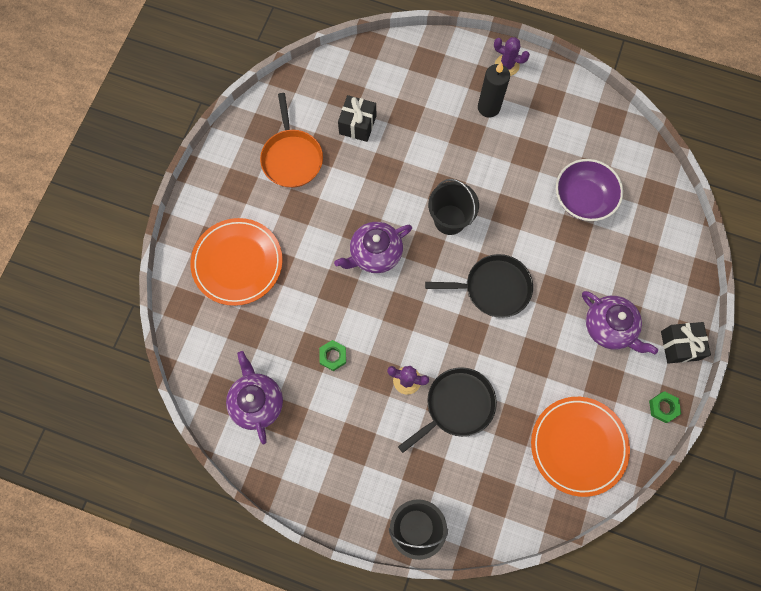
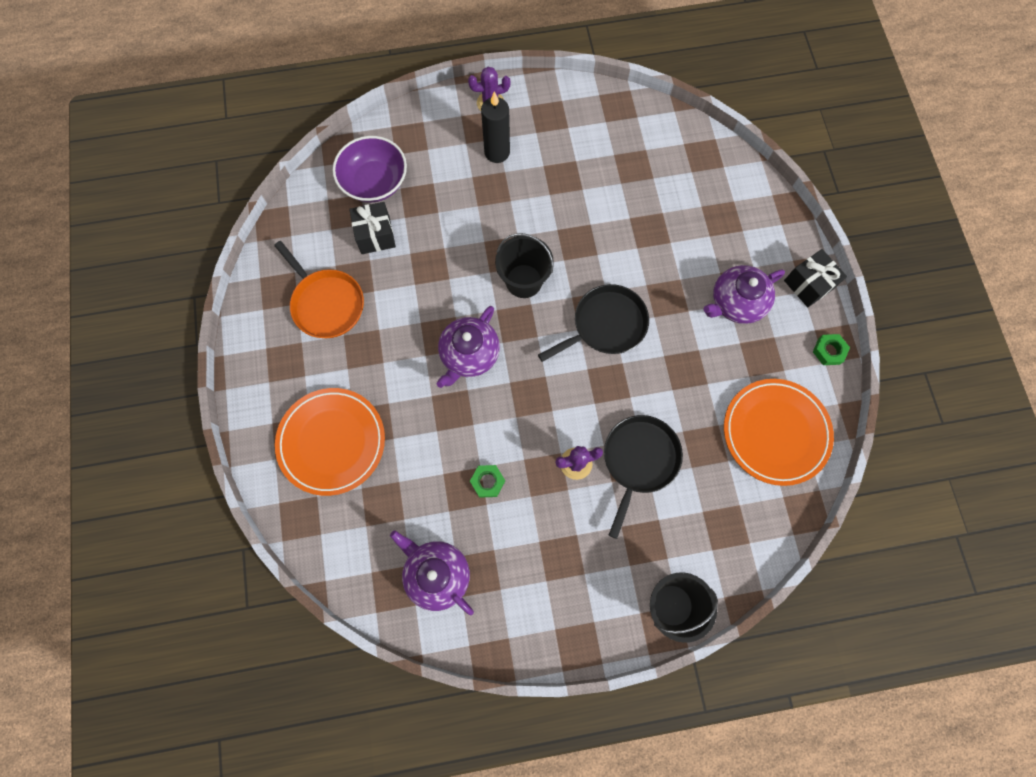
camera: 30 degrees left, 0 degrees up
purple bowl [556,159,623,221] -> purple bowl moved to [333,136,407,202]
purple teapot [582,291,658,354] -> purple teapot turned 135 degrees clockwise [703,265,785,324]

